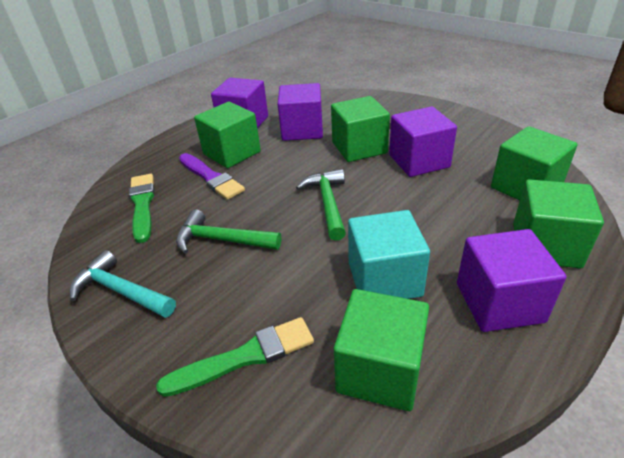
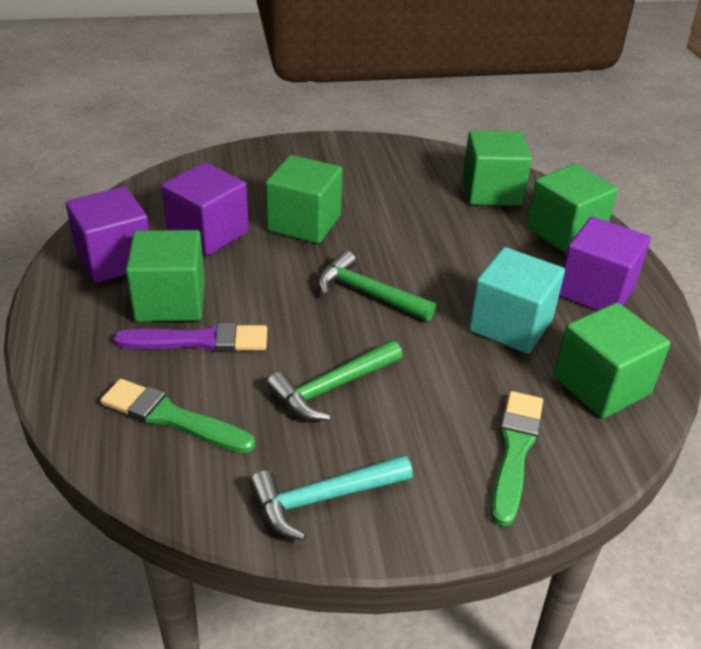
camera: 55 degrees left, 0 degrees up
purple cube [389,106,457,177] -> none

